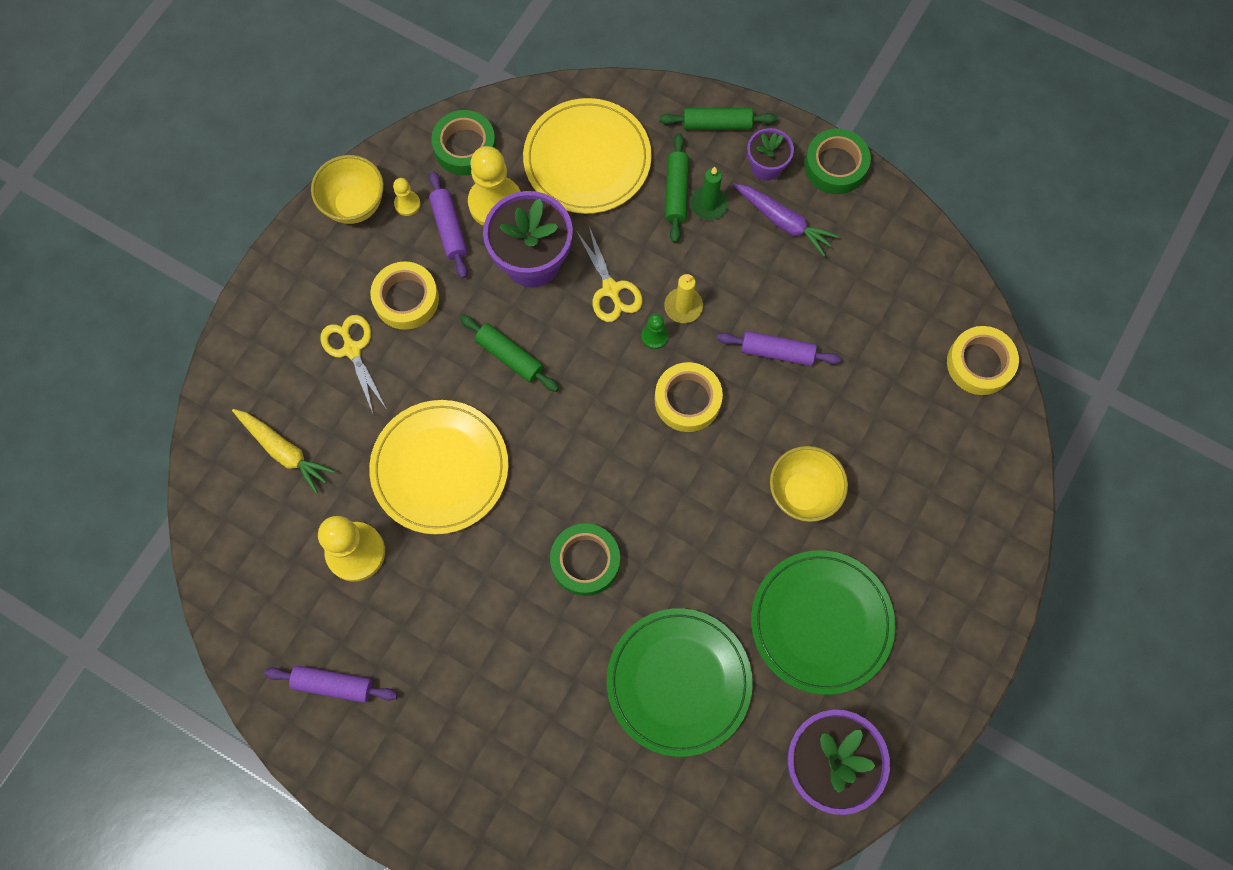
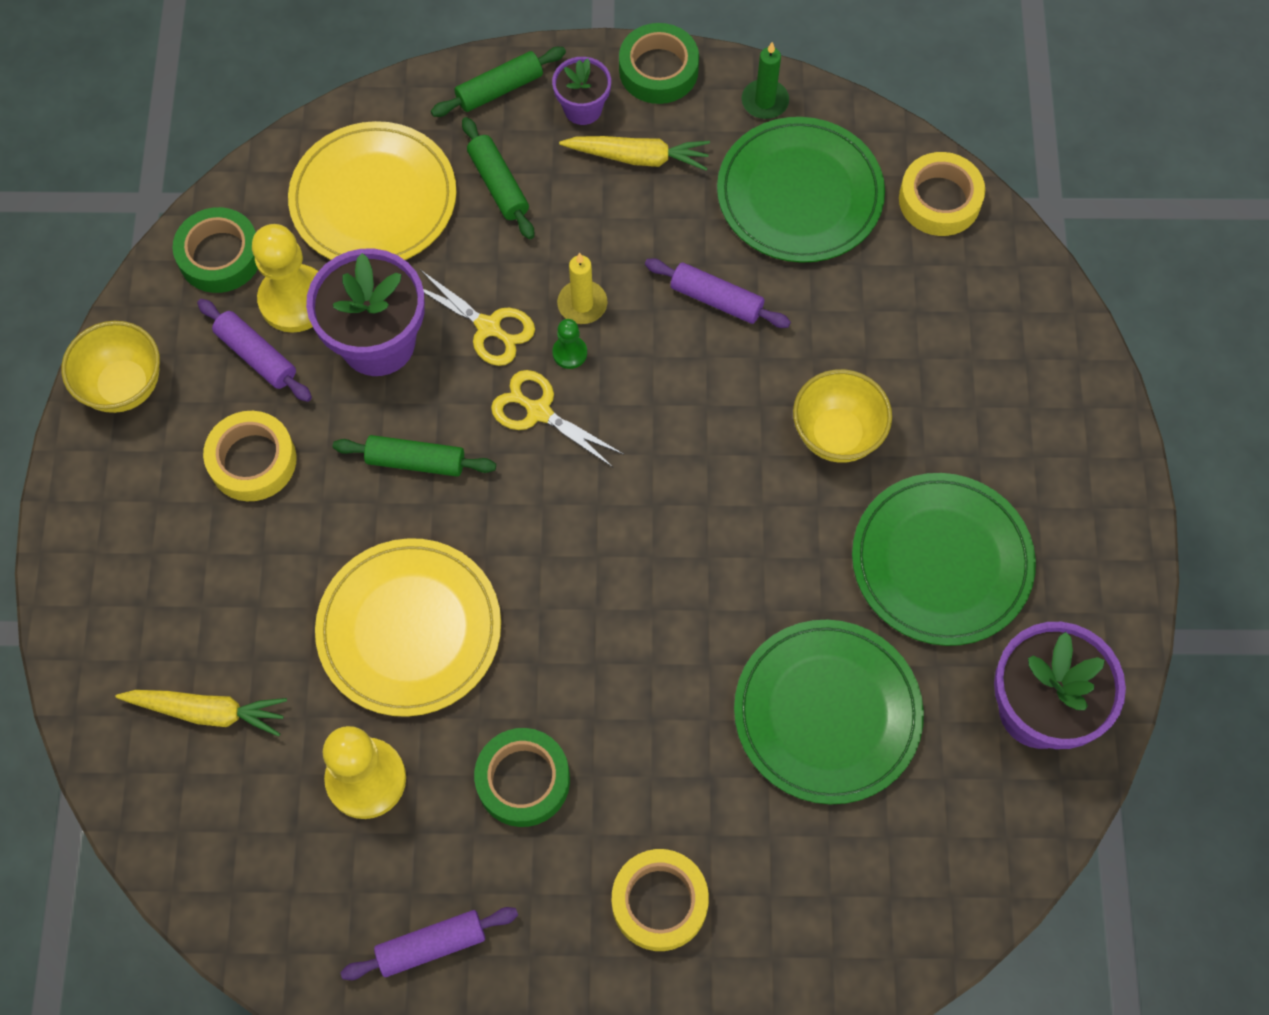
camera: 30 degrees left, 5 degrees down
yellow scissors [320,315,386,413] -> yellow scissors moved to [491,370,624,467]
yellow pawn [393,178,421,216] -> none
green tape [550,523,620,596] -> green tape moved to [474,728,570,827]
yellow tape [655,362,723,432] -> yellow tape moved to [612,849,709,951]
green candle [690,167,728,220] -> green candle moved to [742,42,789,119]
purple rolling pin [717,331,841,366] -> purple rolling pin turned 45 degrees clockwise [645,258,791,328]
purple carrot [733,183,839,256] -> yellow carrot [559,136,710,171]
none -> green plate [717,117,885,263]

